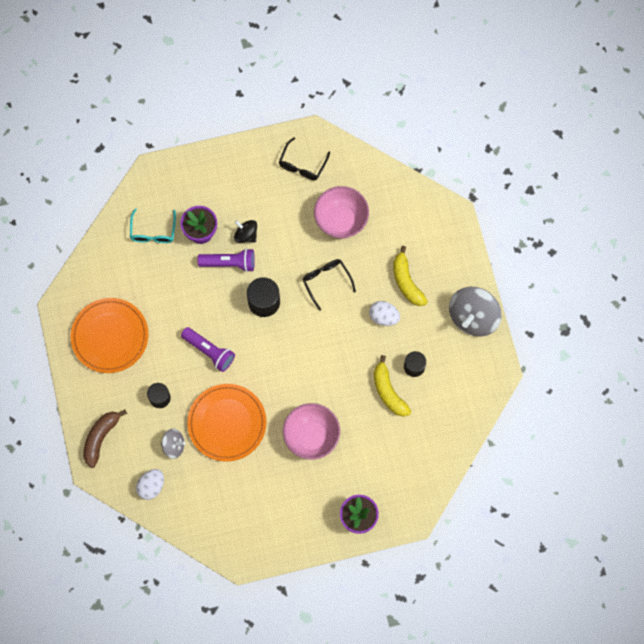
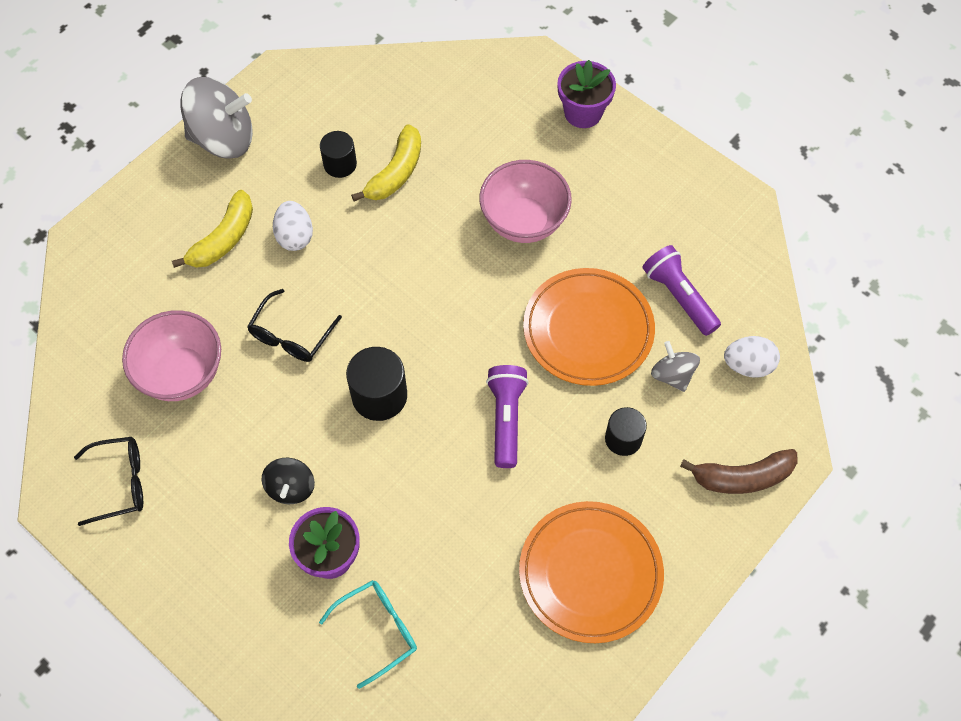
camera: 125 degrees left, 10 degrees down
purple flashlight [197,248,255,272] -> purple flashlight moved to [642,245,721,336]

